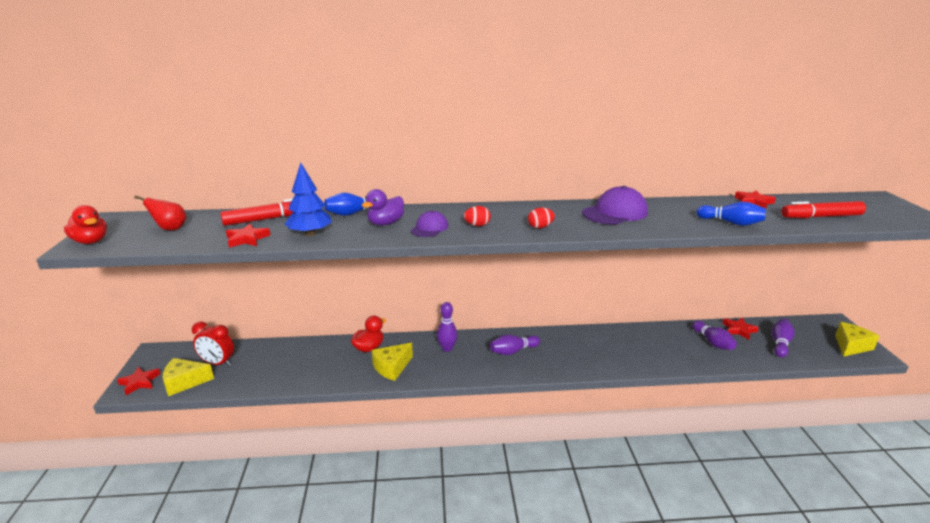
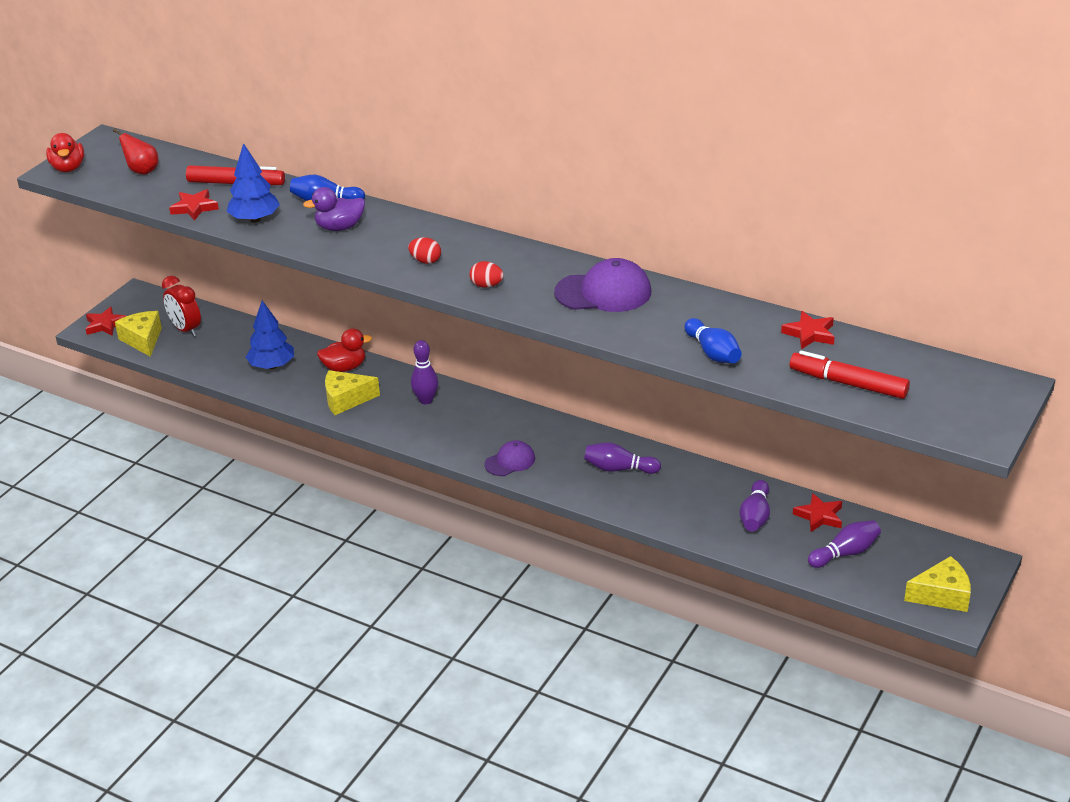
camera: 35 degrees right, 10 degrees up
yellow cheese [163,358,214,396] -> yellow cheese turned 45 degrees clockwise [115,311,162,357]
purple cap [411,211,448,237] -> purple cap moved to [484,440,535,476]
purple bowling pin [490,334,540,355] -> purple bowling pin moved to [584,442,661,474]
none -> blue tree [246,301,294,369]

